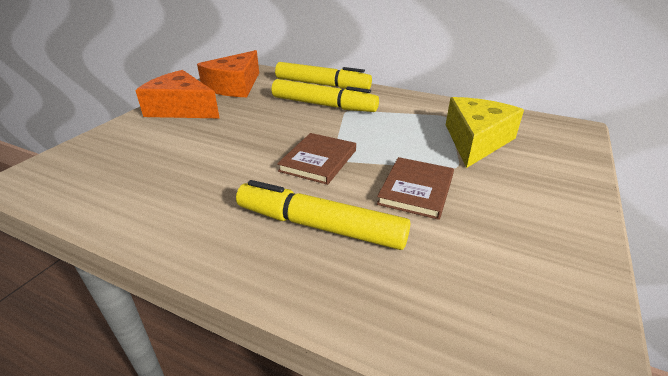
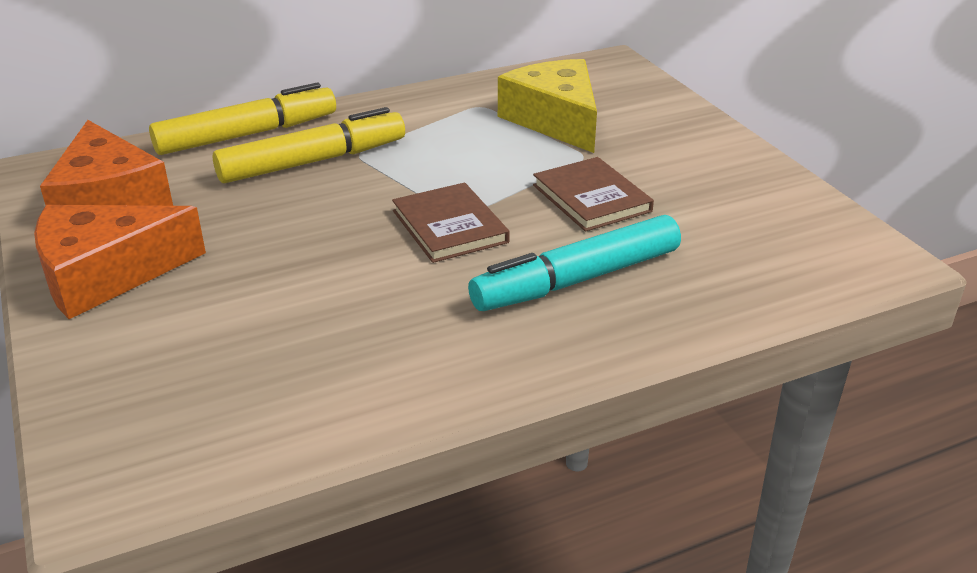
camera: 50 degrees left, 0 degrees up
yellow marker [236,180,410,250] -> turquoise marker [468,215,681,311]

